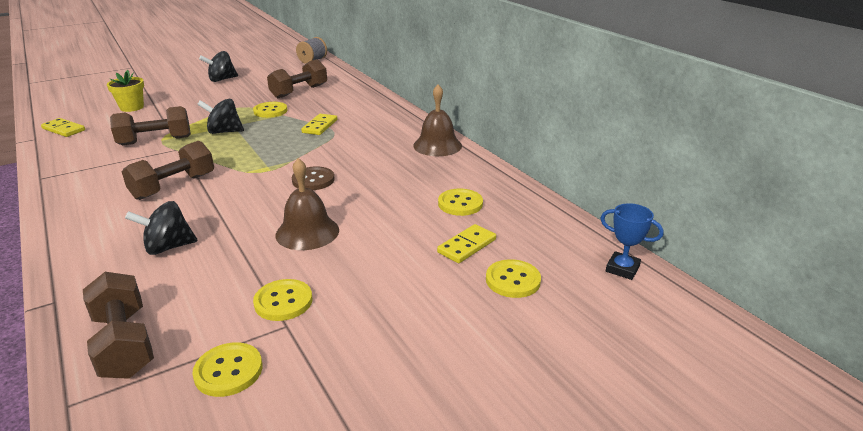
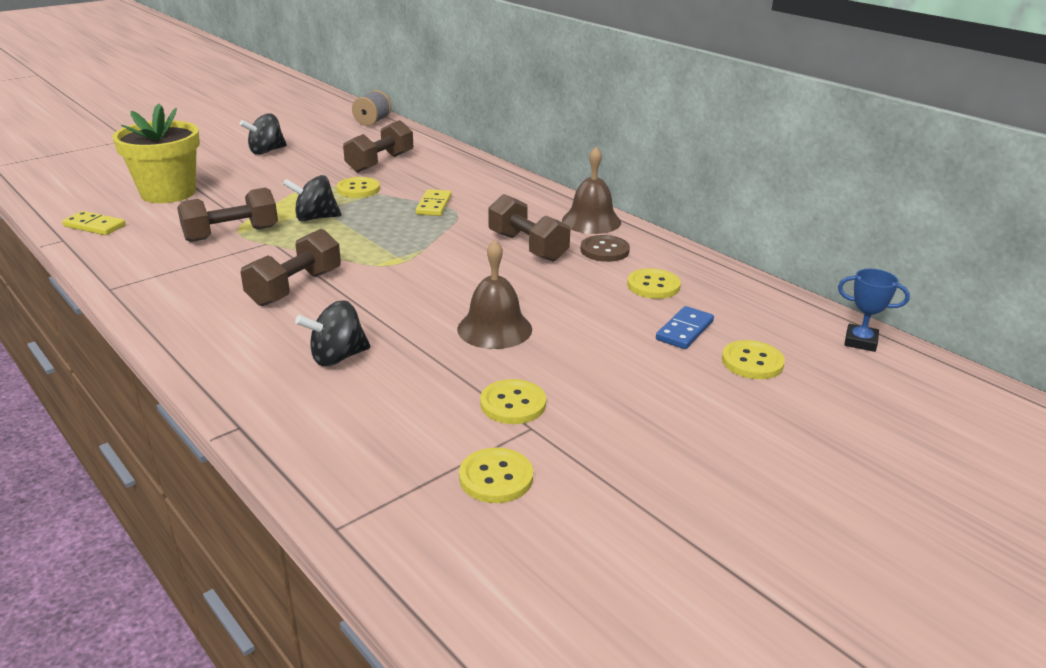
camera: 10 degrees left, 0 degrees up
brown dumbbell [83,272,154,379] -> brown dumbbell moved to [488,194,570,262]
yellow flower pot [107,70,144,112] -> yellow flower pot [113,103,200,203], size x1.77
brown button [292,166,335,190] -> brown button moved to [581,235,630,262]
yellow domino [437,224,496,263] -> blue domino [656,306,714,349]

